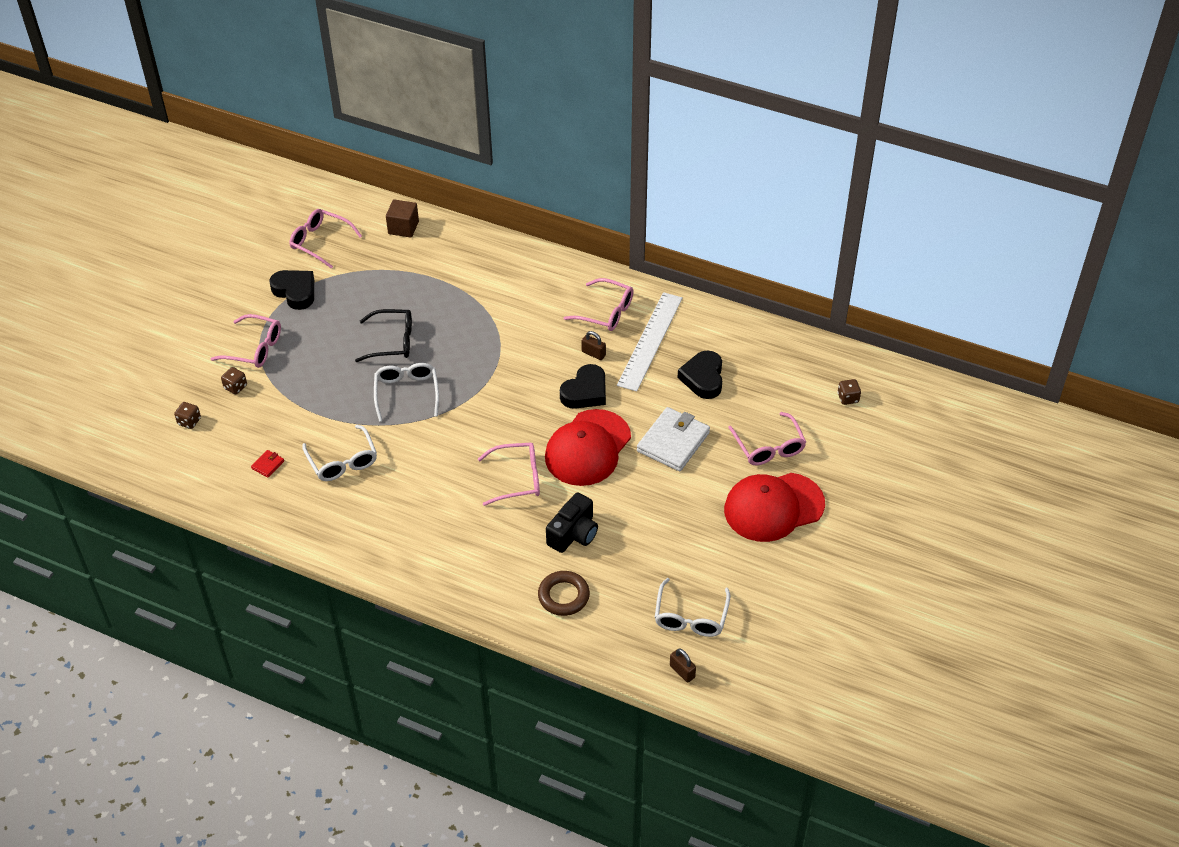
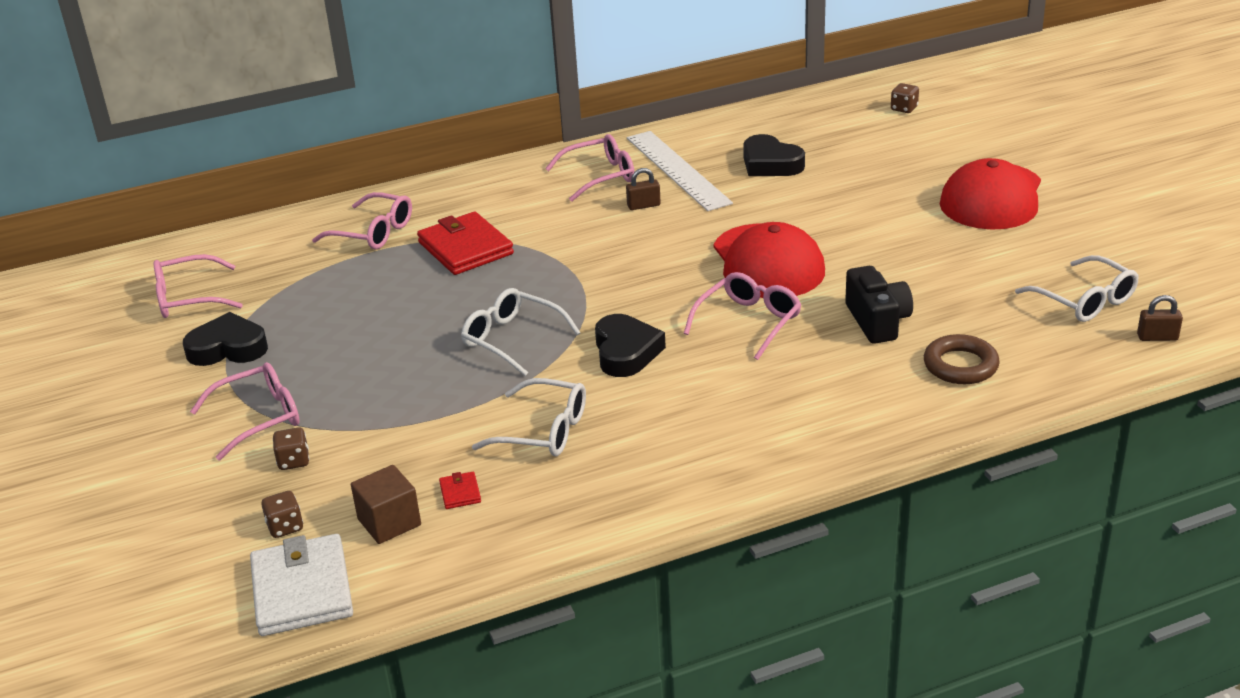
camera: 45 degrees left, 15 degrees down
black glasses [355,309,412,362] -> none
brown cube [386,199,419,238] -> brown cube moved to [351,465,421,544]
black heart [560,364,606,409] -> black heart moved to [595,314,666,377]
white wallet [637,407,710,471] -> white wallet moved to [250,534,353,636]
pink glasses [728,412,806,465] -> pink glasses moved to [312,192,412,250]
none -> red wallet [417,212,514,275]

